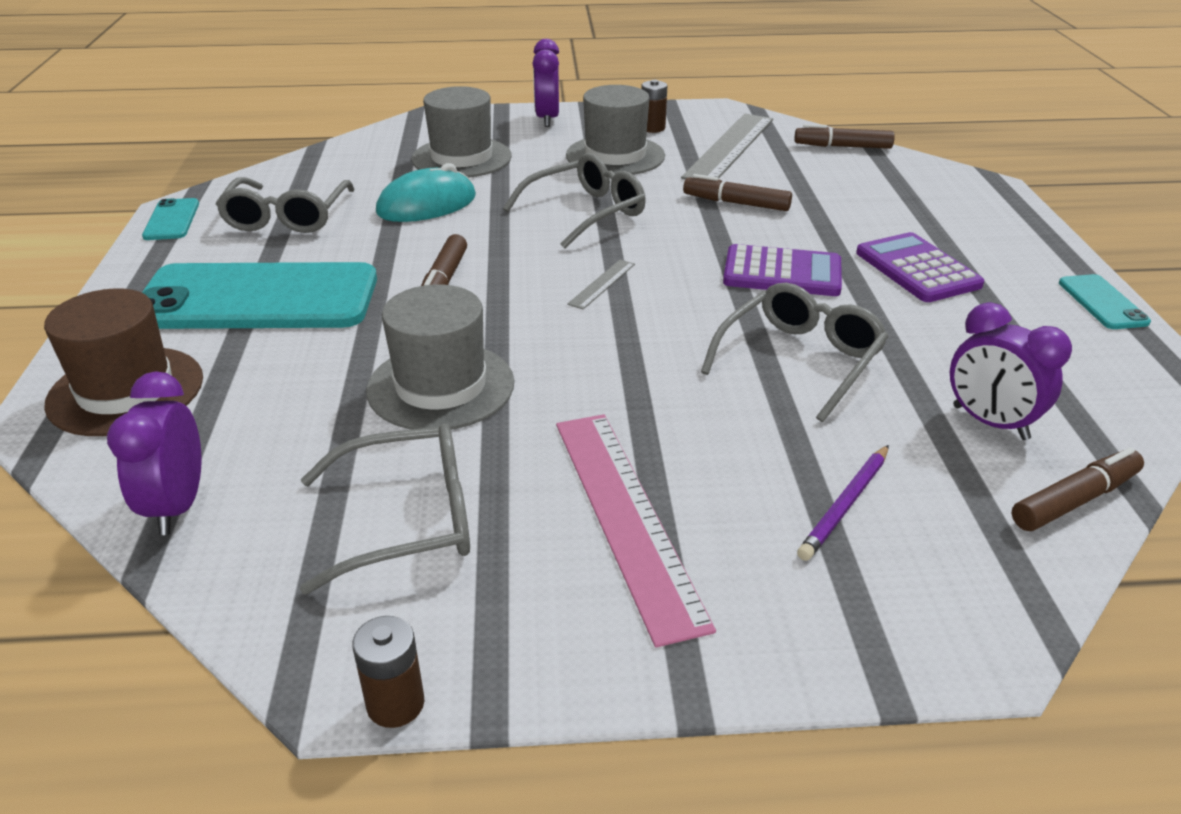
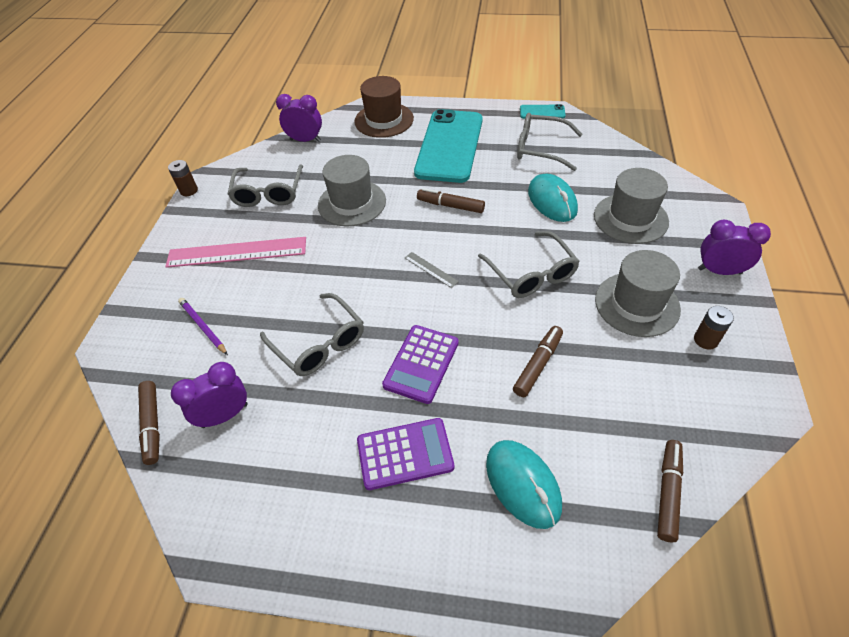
camera: 105 degrees right, 15 degrees up
grey ruler [681,114,773,180] -> none
turquoise phone [1059,274,1151,329] -> none
none -> turquoise mouse [486,440,562,529]

